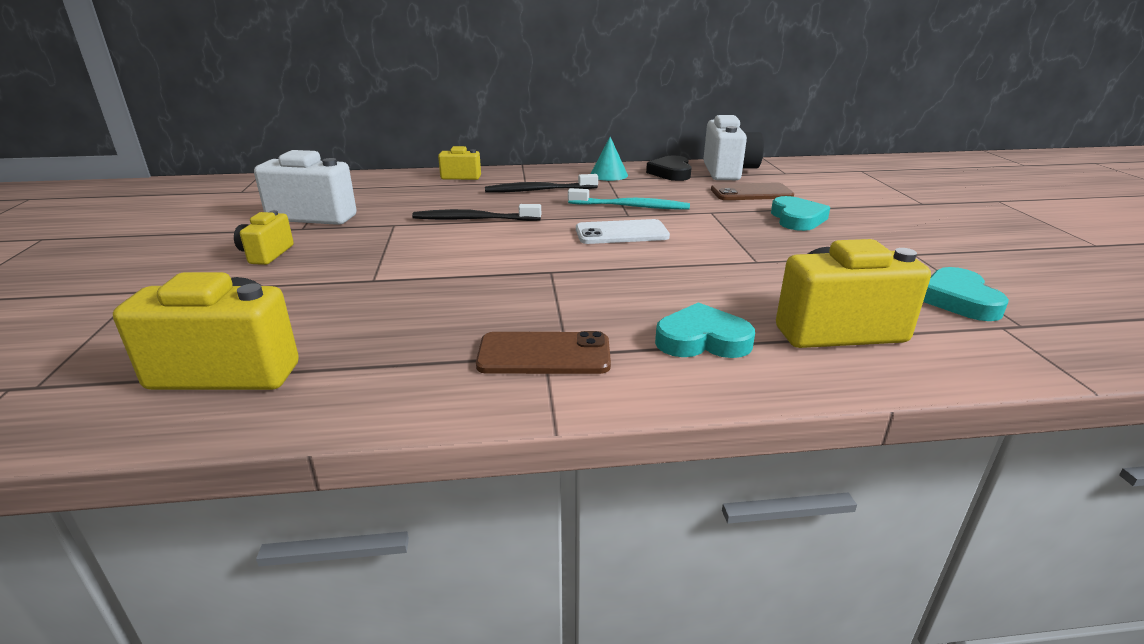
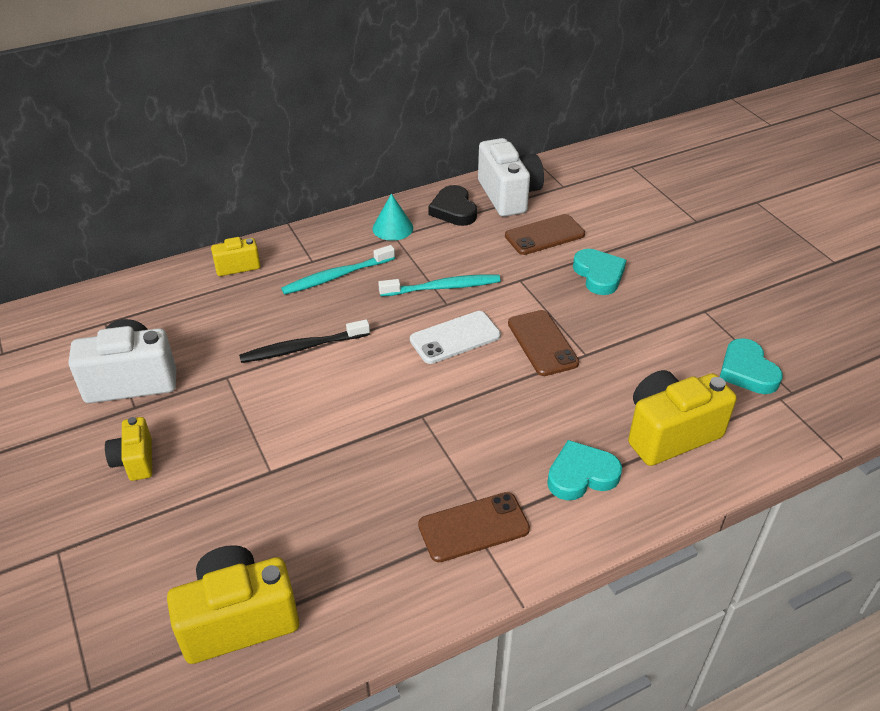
camera: 20 degrees left, 15 degrees up
black toothbrush [485,174,598,193] -> turquoise toothbrush [281,245,395,295]
none -> brown phone [508,310,579,376]

